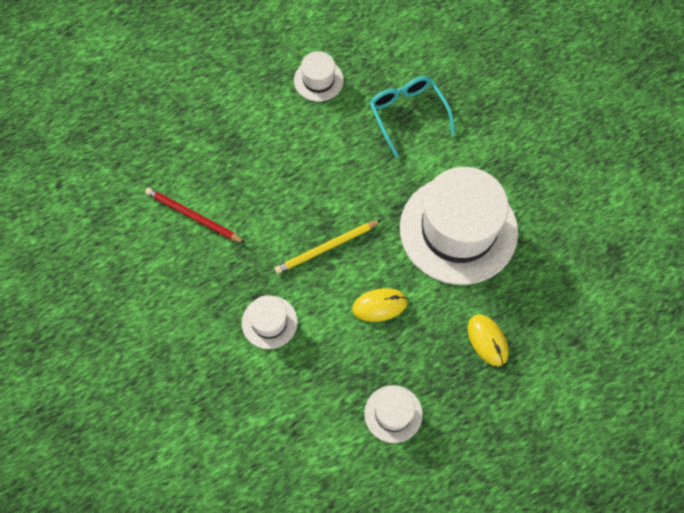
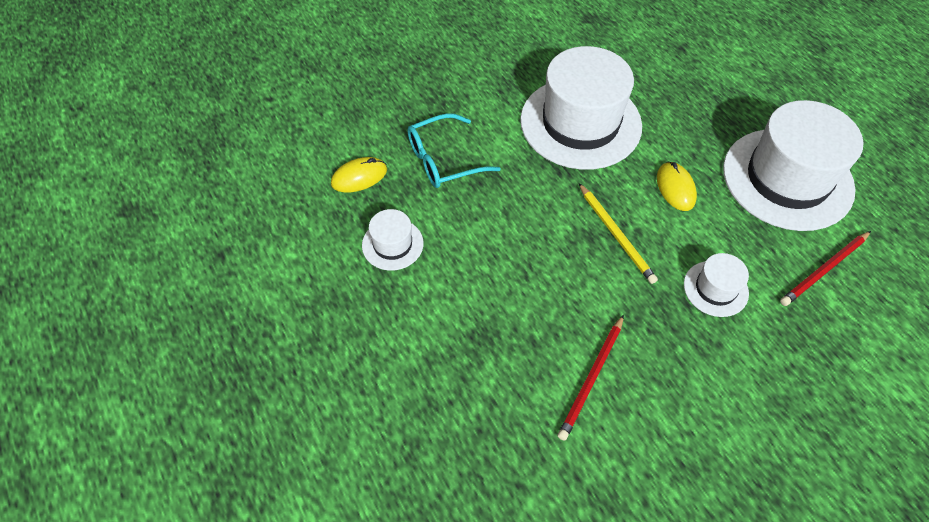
camera: 90 degrees left, 10 degrees down
white hat [364,385,423,443] -> white hat [723,100,863,231], size x2.20
yellow mouse [468,314,509,366] -> yellow mouse moved to [331,157,387,193]
none -> red pencil [780,231,871,306]

